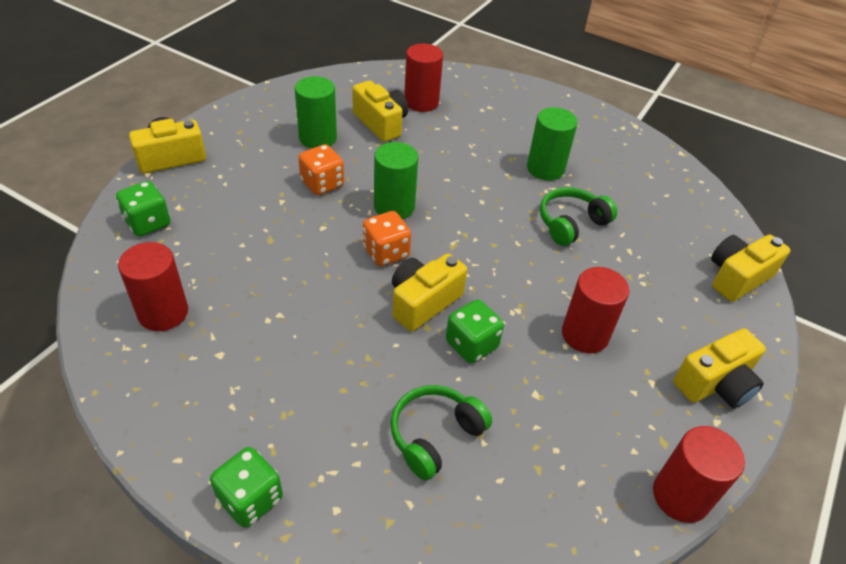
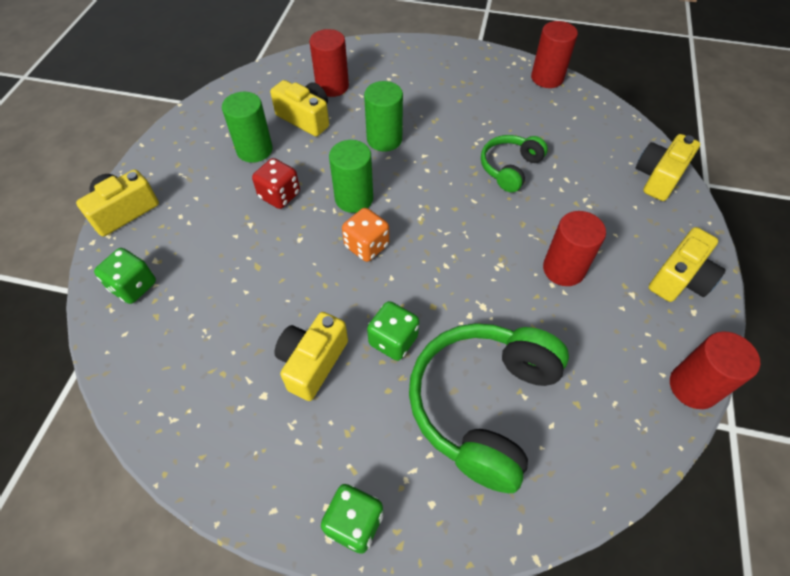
camera: 15 degrees left, 10 degrees up
red cylinder [118,242,188,331] -> red cylinder moved to [531,21,578,88]
orange dice [298,144,344,195] -> red dice [252,158,300,209]
green headphones [390,385,492,480] -> green headphones [409,323,569,493], size x1.83
yellow camera [392,253,467,332] -> yellow camera moved to [274,312,348,401]
green dice [446,299,504,363] -> green dice moved to [367,301,419,361]
green cylinder [527,107,578,181] -> green cylinder moved to [364,81,403,152]

